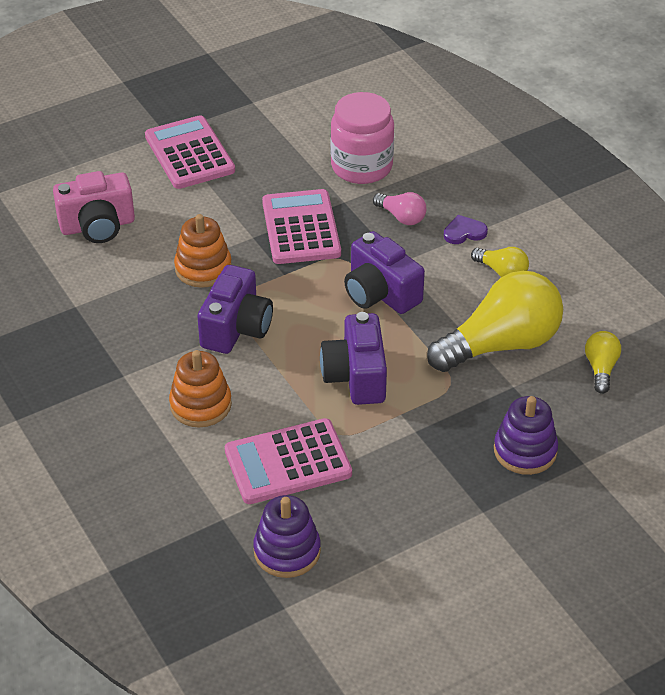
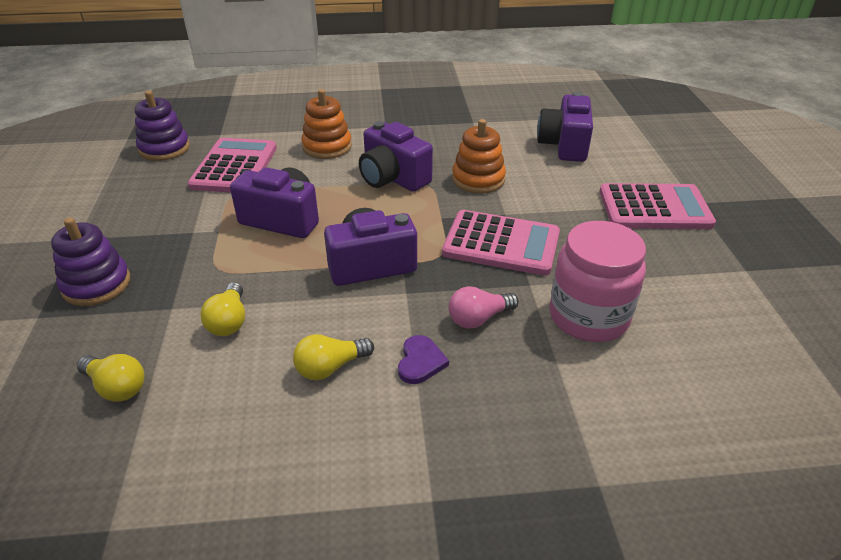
camera: 115 degrees right, 5 degrees down
pink camera [53,171,135,243] -> purple camera [537,92,593,162]
yellow light bulb [427,271,563,372] -> yellow light bulb [200,282,245,336], size x0.46

